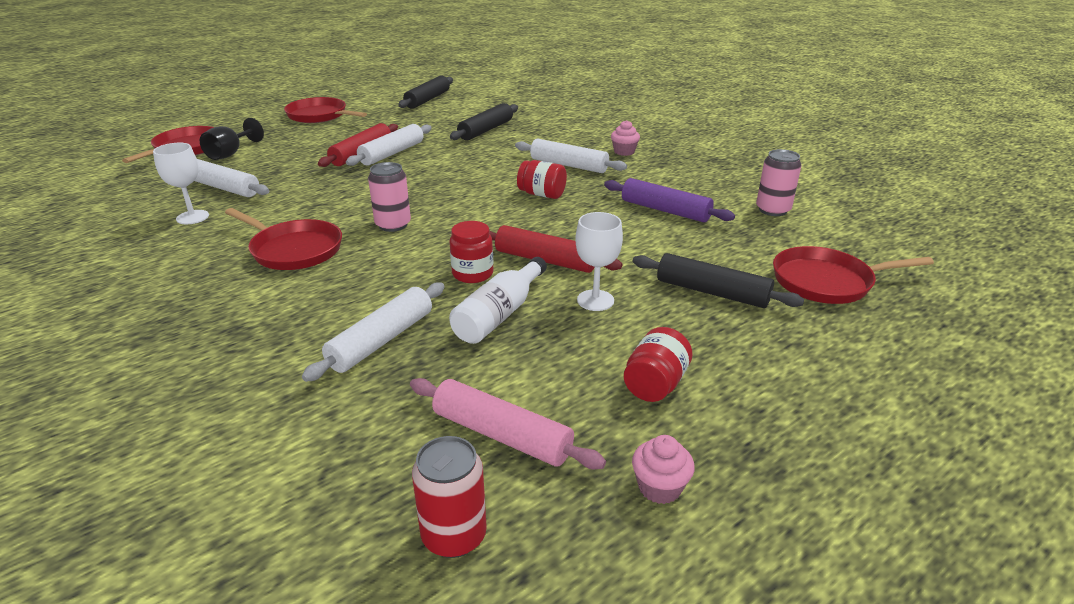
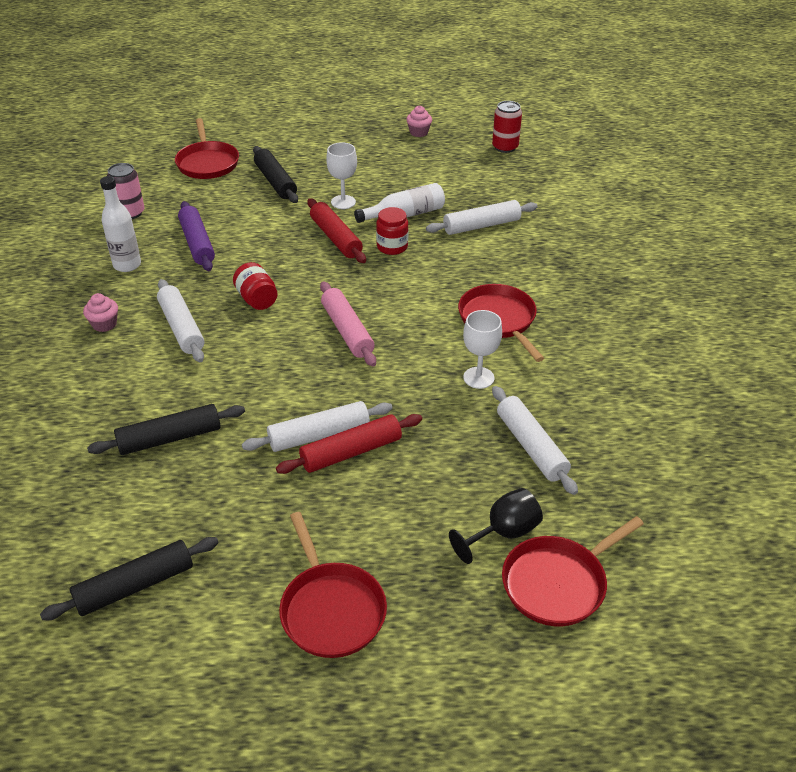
camera: 145 degrees left, 10 degrees up
white goblet [153,143,209,224] -> white goblet moved to [463,310,502,389]
pink can [368,162,411,232] -> none
pink rolling pin [410,378,606,469] -> pink rolling pin moved to [320,281,376,367]
red jar [624,327,693,402] -> none
red pan [773,246,934,304] -> red pan turned 45 degrees clockwise [175,118,239,179]
none -> white bottle [100,176,141,272]

